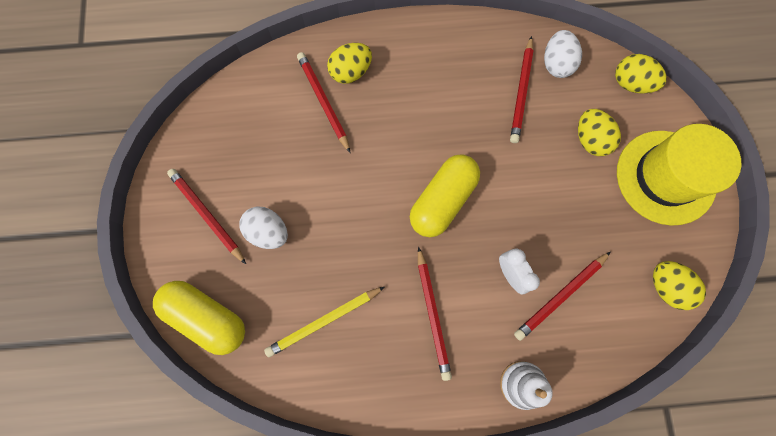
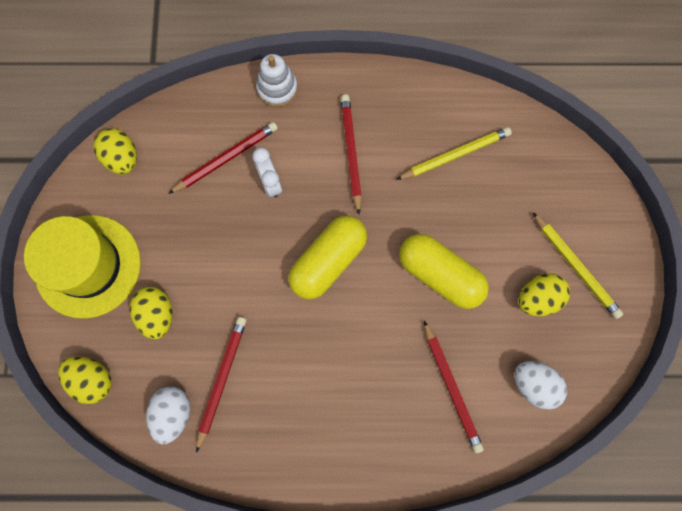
camera: 175 degrees left, 0 degrees up
yellow capsule [153,281,245,355] -> yellow capsule moved to [399,234,489,309]
red pencil [167,169,246,264] -> yellow pencil [533,212,623,319]
white egg [239,206,288,249] -> white egg moved to [514,361,567,410]
yellow egg [327,43,372,84] -> yellow egg moved to [518,273,570,317]

